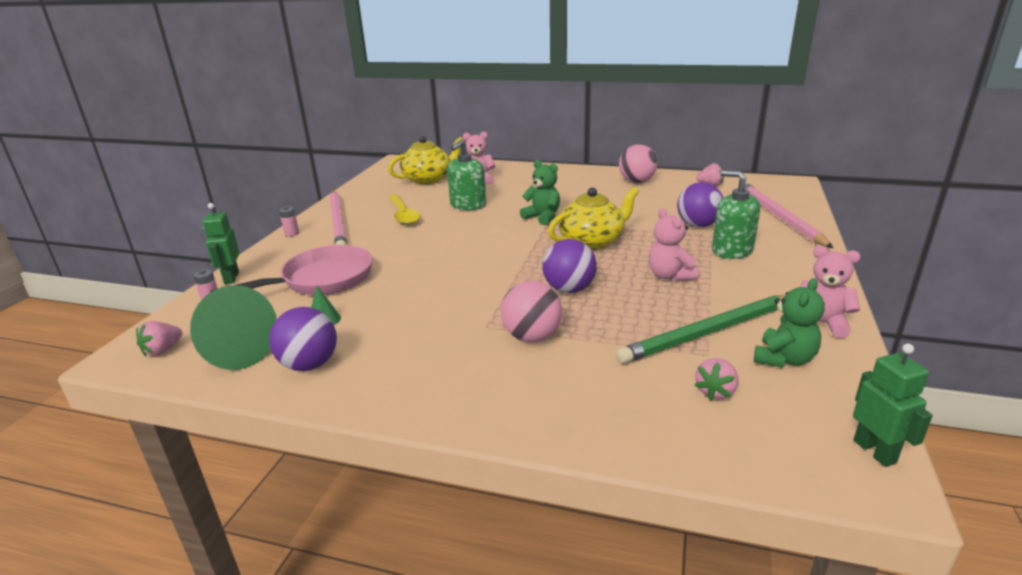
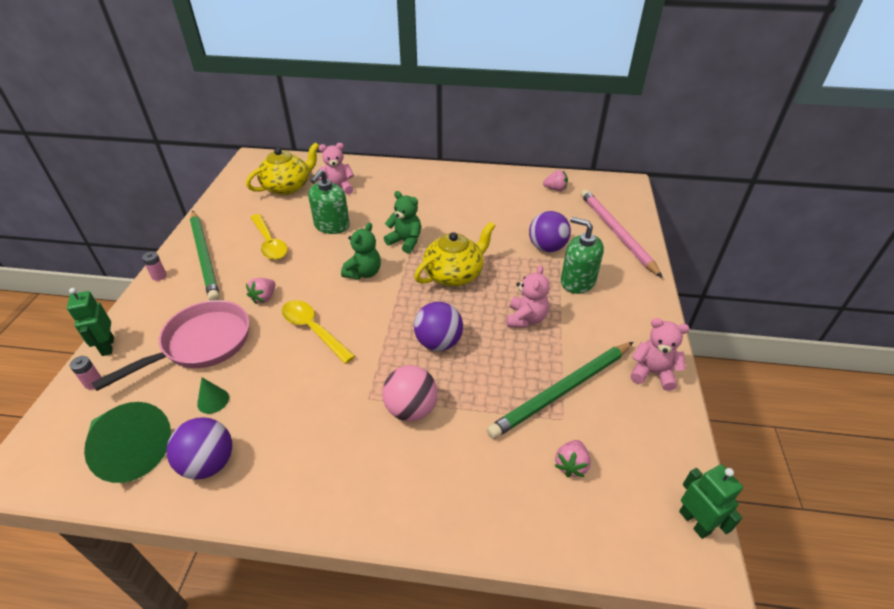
camera: 10 degrees left, 15 degrees up
pink strawberry [136,321,182,356] -> pink strawberry moved to [246,278,276,304]
pink pencil [330,191,347,245] -> green pencil [190,211,220,301]
pink ball [619,145,657,183] -> none
pink teddy bear [649,208,699,281] -> pink teddy bear turned 135 degrees counterclockwise [507,265,550,328]
green teddy bear [754,278,825,368] -> green teddy bear moved to [341,223,381,280]
none -> yellow spoon [282,300,355,364]

